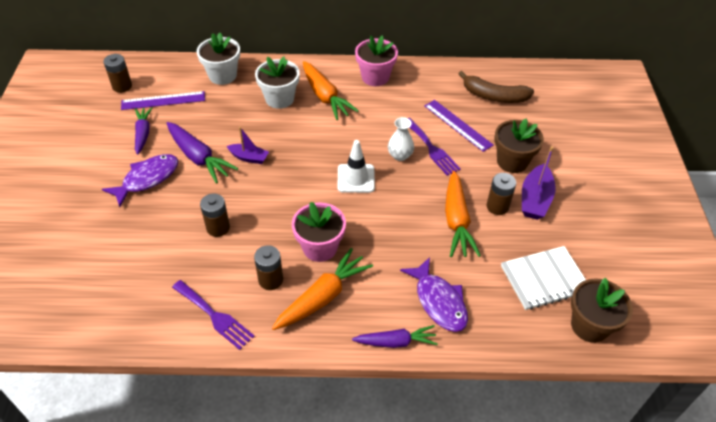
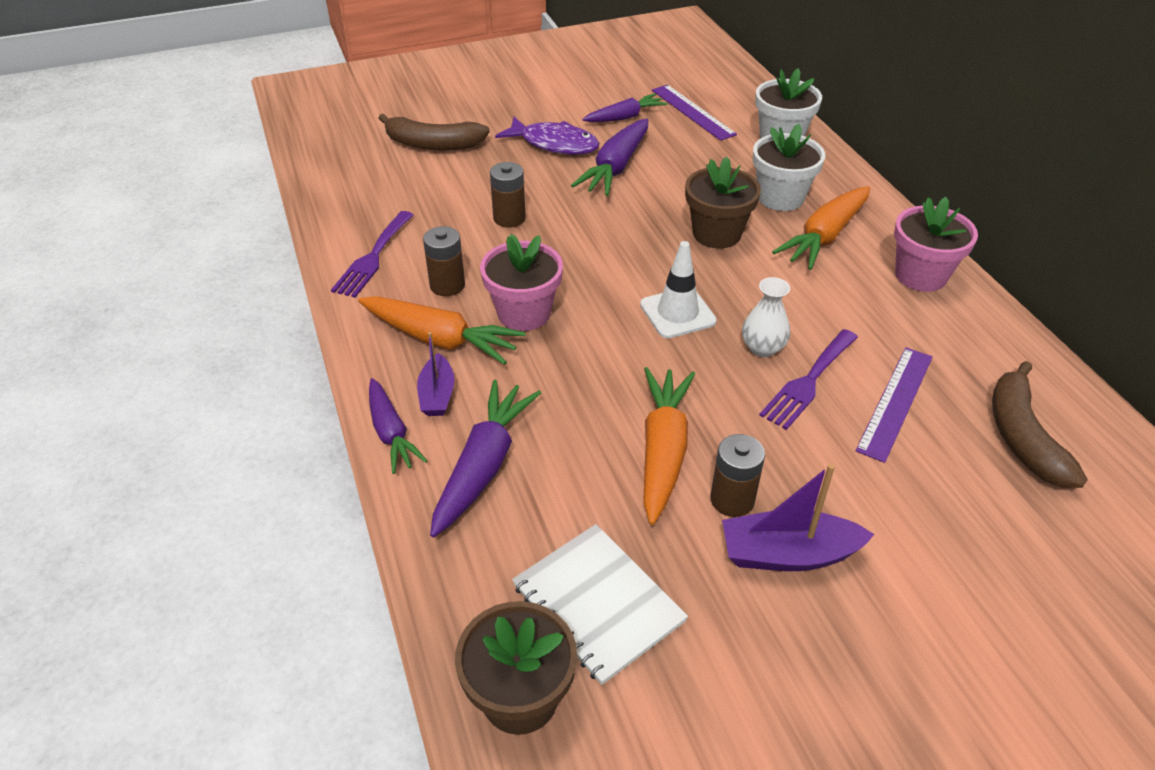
camera: 70 degrees right, 5 degrees down
brown battery [103,54,132,93] -> none
purple boat [227,127,269,164] -> purple boat moved to [417,332,454,416]
purple fish [400,257,468,332] -> purple carrot [430,380,541,537]
orange carrot [445,171,481,257] -> orange carrot turned 120 degrees clockwise [643,367,695,525]
brown flower pot [494,119,544,173] -> brown flower pot moved to [685,156,761,248]
none -> brown banana [378,114,490,151]

